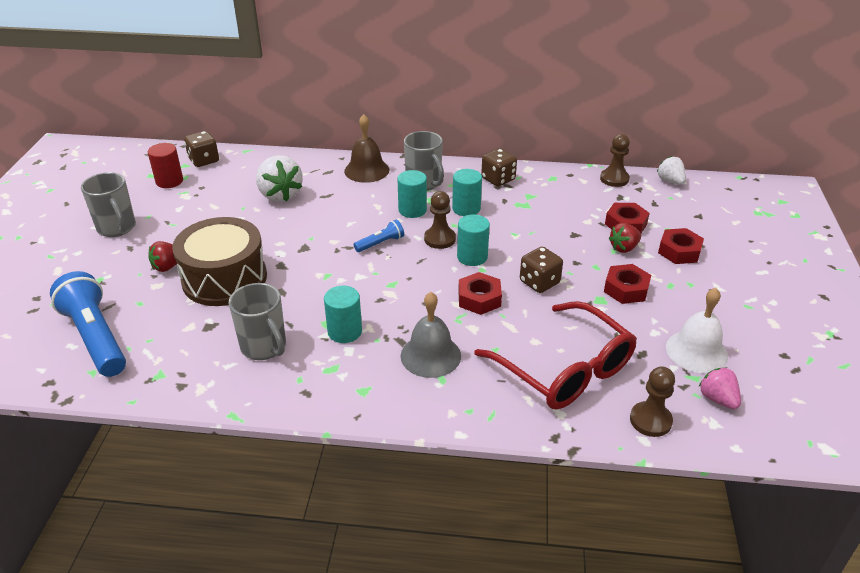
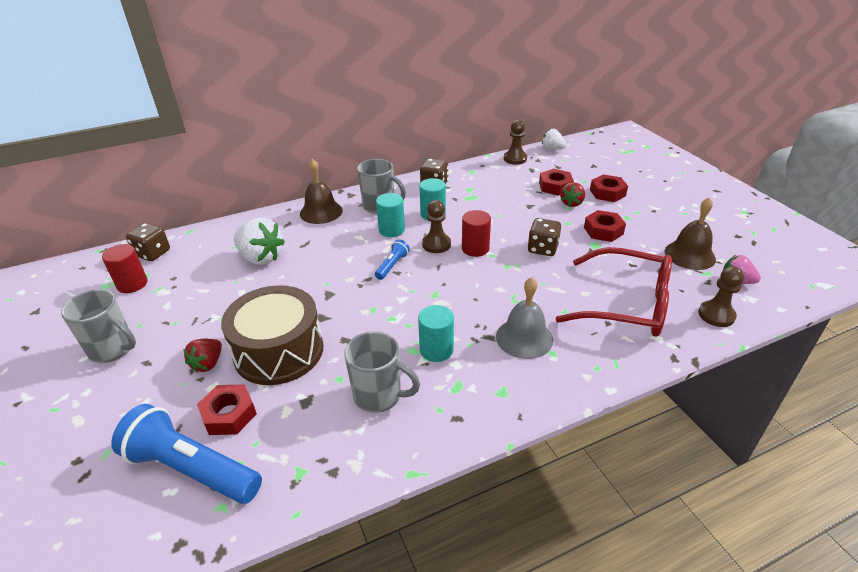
camera: 30 degrees left, 0 degrees up
turquoise cylinder [457,214,490,266] -> red cylinder [462,210,491,257]
red nut [458,272,502,315] -> red nut moved to [197,384,257,435]
white bell [666,288,728,373] -> brown bell [665,197,716,270]

